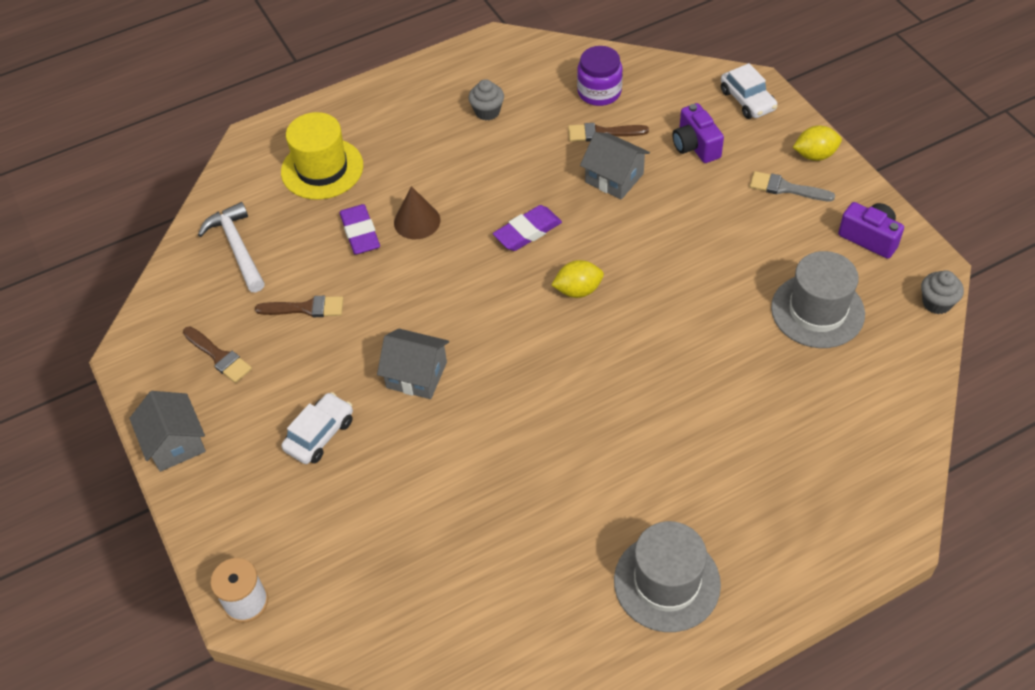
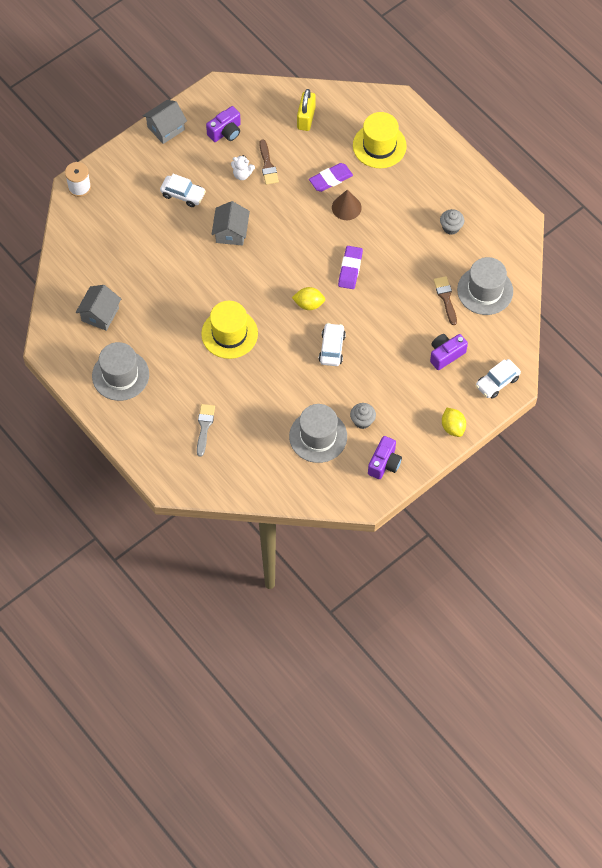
camera: 75 degrees right, 10 degrees up
brown brush [183,326,252,383] -> purple camera [206,106,241,142]
white hammer [198,202,265,292] -> yellow padlock [297,89,316,131]
purple eraser [493,205,562,251] -> purple eraser turned 60 degrees clockwise [338,246,363,289]
yellow lemon [551,260,604,298] -> yellow lemon turned 60 degrees counterclockwise [292,287,325,310]
purple jar [577,46,623,106] -> grey hat [457,257,513,315]
grey house [580,132,650,200] -> grey house moved to [76,285,121,331]
grey brush [750,171,835,201] -> grey brush moved to [197,404,215,457]
grey cupcake [921,270,964,314] -> grey cupcake moved to [350,403,376,429]
none -> yellow hat [201,301,258,359]
none -> white teddy bear [231,155,255,180]
none -> white car [319,323,346,366]

